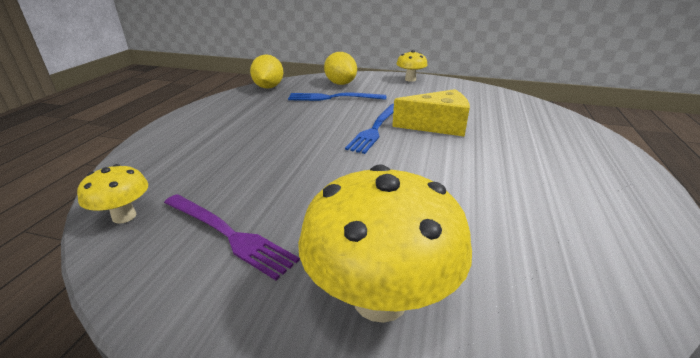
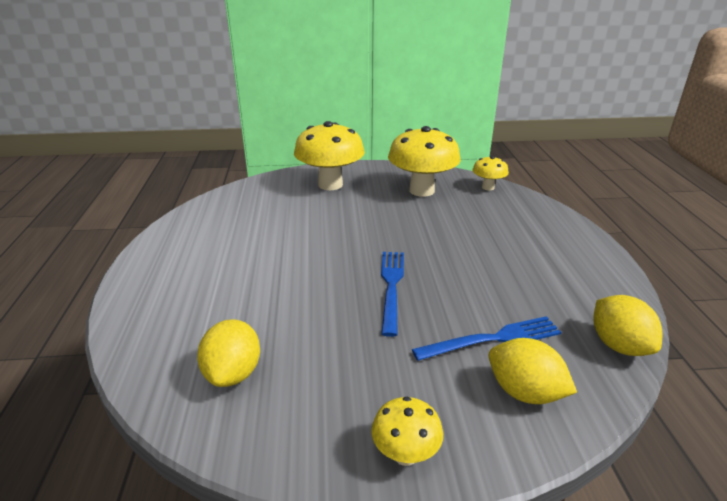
camera: 160 degrees right, 0 degrees up
purple fork [164,194,300,280] -> yellow mushroom [388,126,461,197]
yellow cheese [392,89,470,137] -> none
none -> yellow lemon [197,319,260,387]

